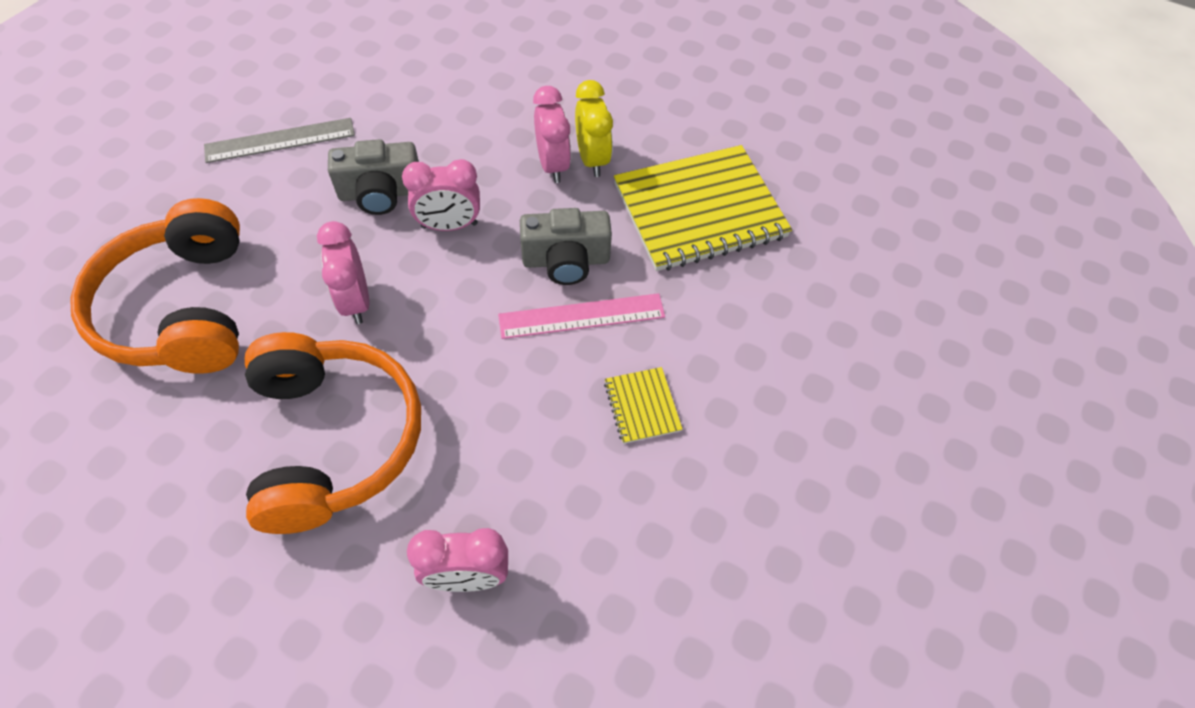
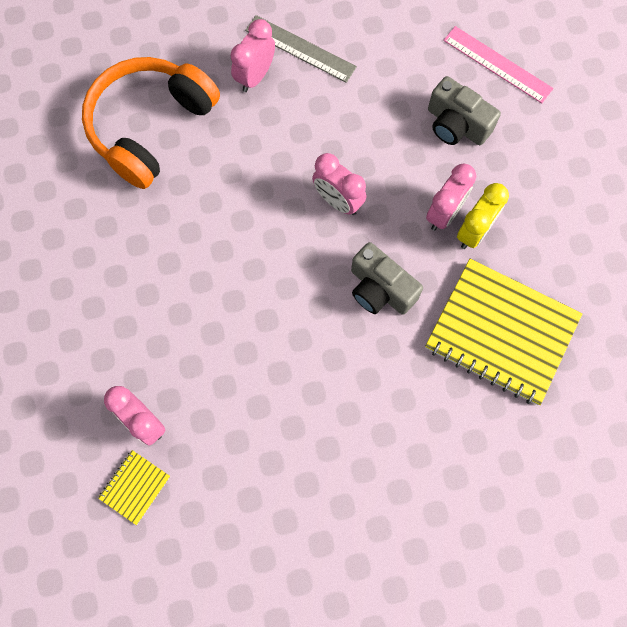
camera: 50 degrees right, 15 degrees up
orange headphones [245,332,421,534] -> none
pink clock [317,221,370,324] -> pink clock moved to [230,19,275,92]
grey camera [328,139,419,215] -> grey camera moved to [428,76,501,145]
pink ruler [498,293,665,339] -> pink ruler moved to [443,26,554,104]
yellow notebook [604,367,683,444] -> yellow notebook moved to [98,450,170,525]

